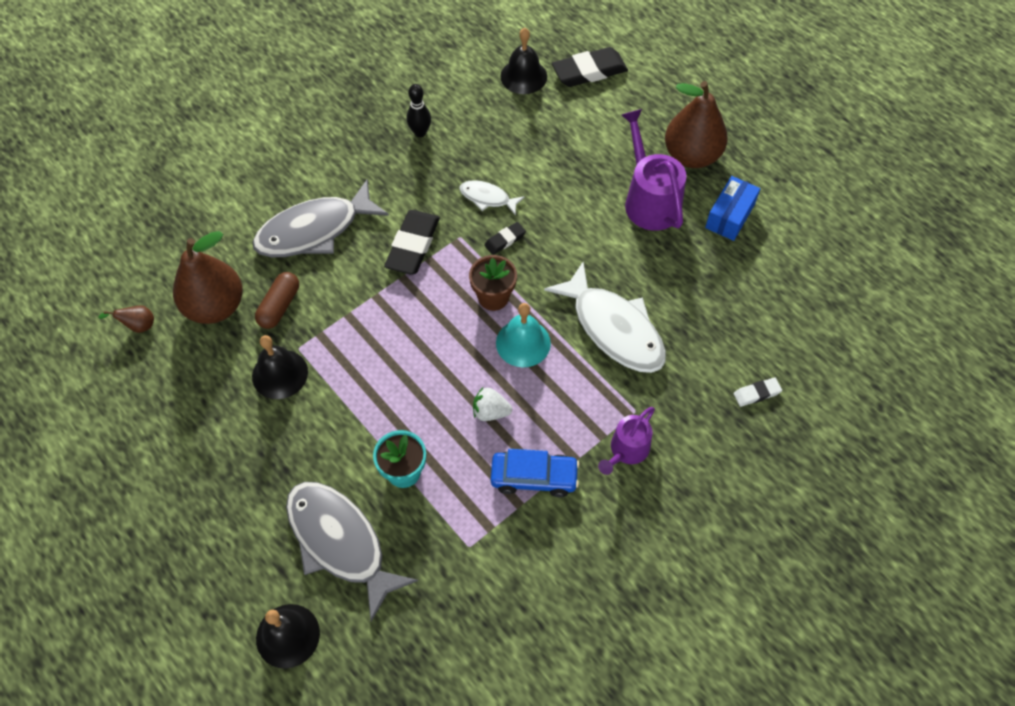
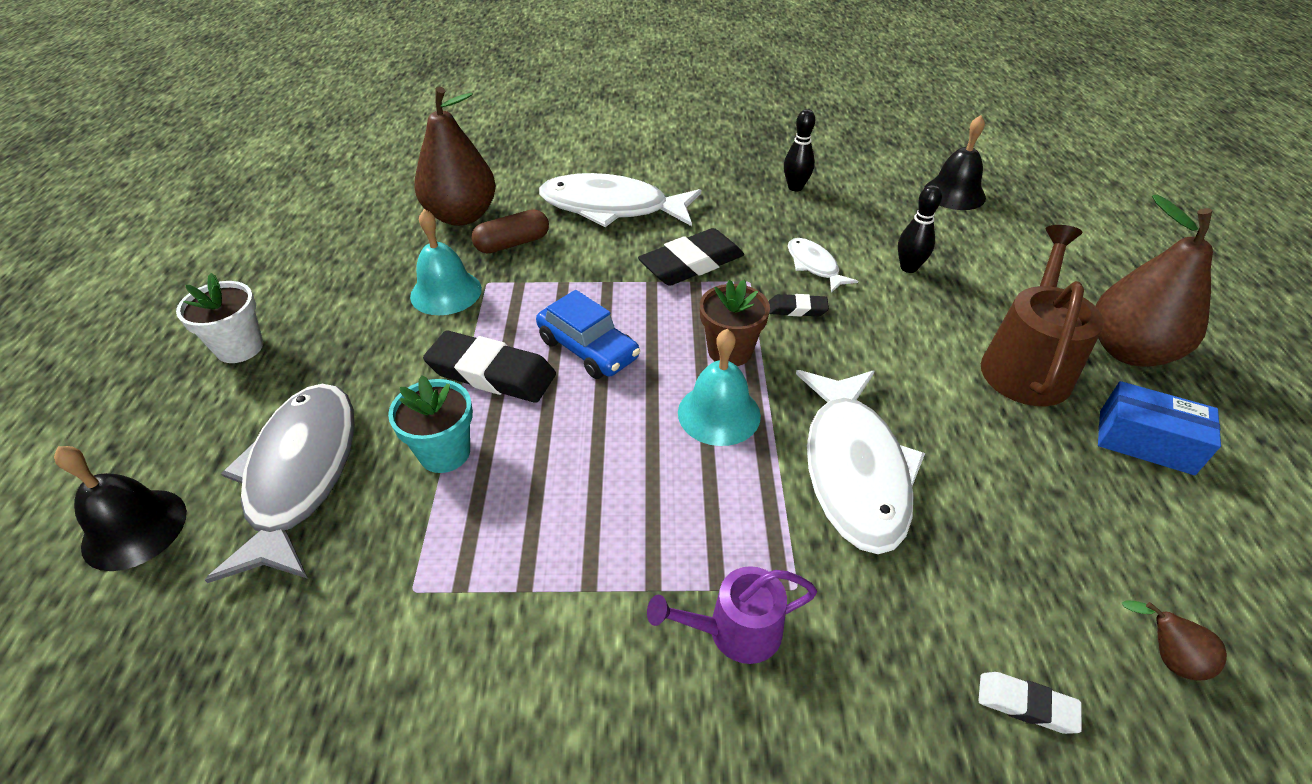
camera: 40 degrees right, 15 degrees down
brown pear [98,305,154,333] -> brown pear moved to [1122,601,1227,681]
grey fish [252,180,389,257] -> white fish [539,173,701,227]
black bell [252,335,308,399] -> turquoise bell [410,209,482,315]
white strawberry [473,387,512,421] -> none
blue car [491,449,580,497] -> blue car moved to [536,290,640,379]
black eraser [552,47,628,87] -> black eraser moved to [423,330,556,403]
purple watering can [621,109,687,231] -> brown watering can [981,225,1104,406]
blue box [705,176,760,241] -> blue box turned 45 degrees clockwise [1098,381,1221,475]
none -> white flower pot [176,273,263,363]
none -> black bowling pin [898,185,942,273]

